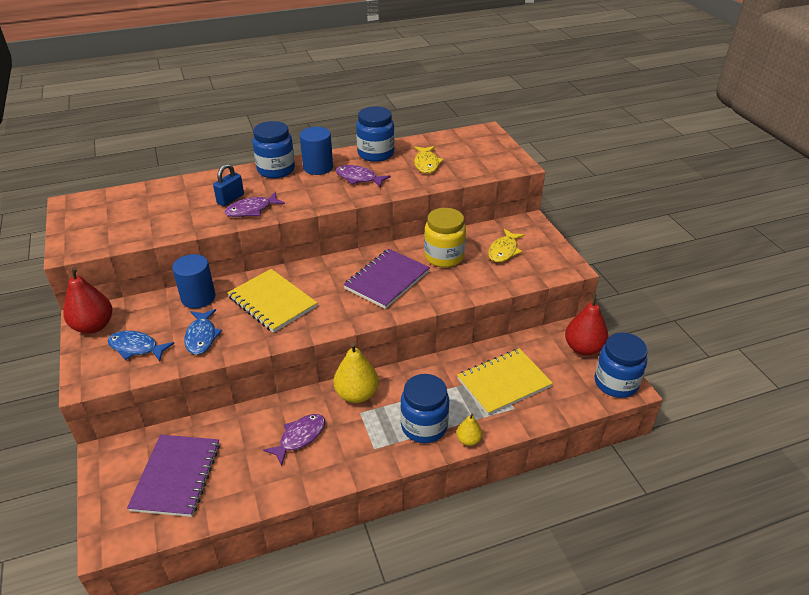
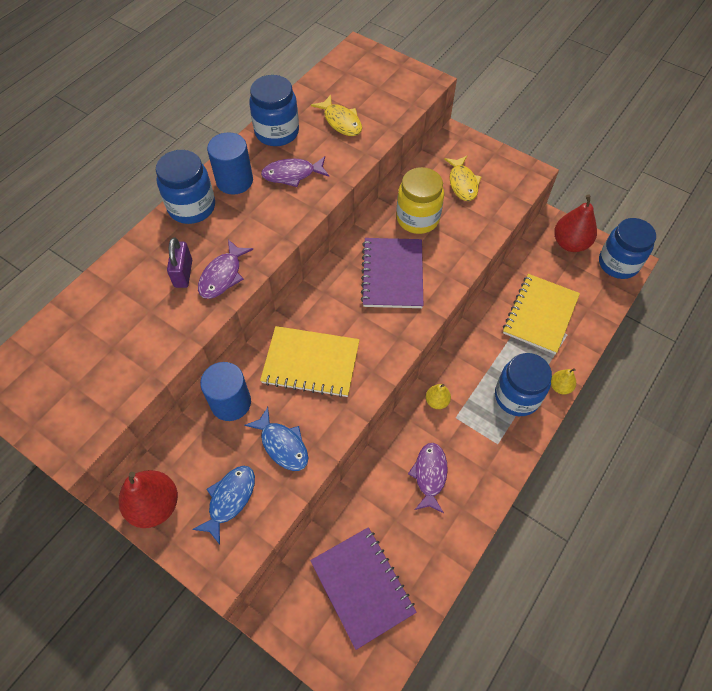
camera: 35 degrees left, 20 degrees up
blue fish [108,331,174,361] -> blue fish turned 135 degrees clockwise [192,466,255,545]
blue padlock [213,164,244,206] -> purple padlock [167,237,192,288]
yellow pear [333,342,379,403] -> yellow pear [426,384,451,409], size x0.54

